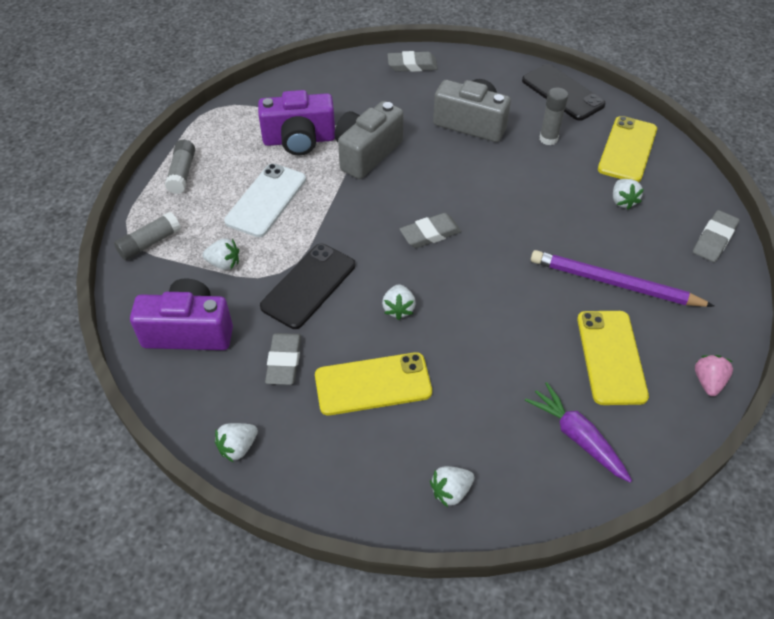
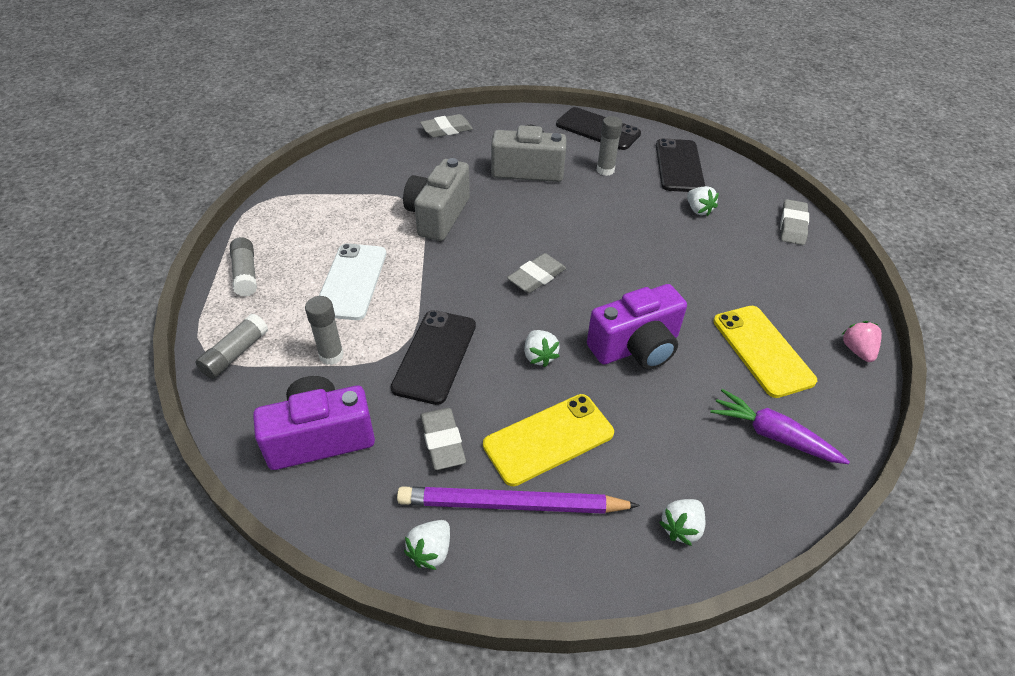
camera: 20 degrees left, 5 degrees down
white strawberry [202,238,239,270] -> grey glue stick [305,296,344,365]
purple camera [258,90,335,155] -> purple camera moved to [587,284,687,370]
purple pencil [531,250,715,307] -> purple pencil moved to [397,486,640,514]
yellow phone [598,116,657,182] -> black phone [656,138,705,192]

